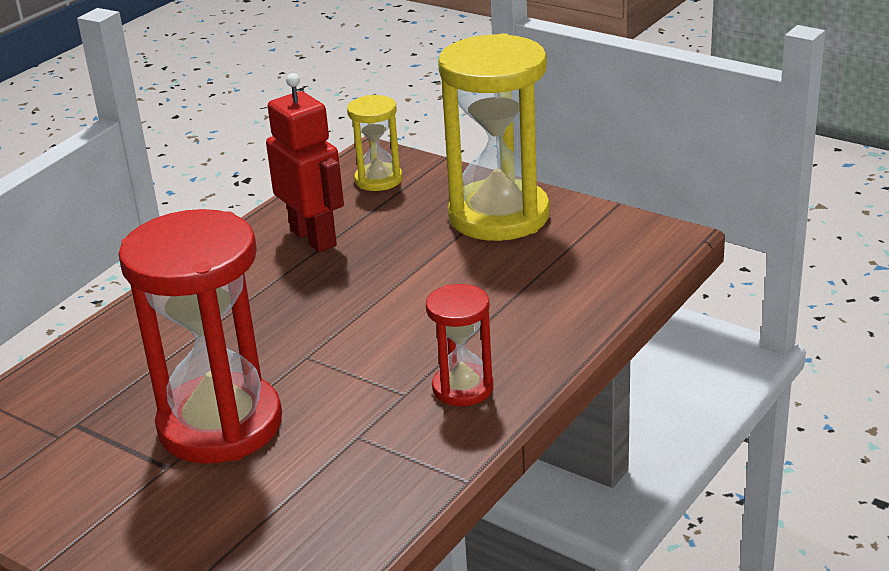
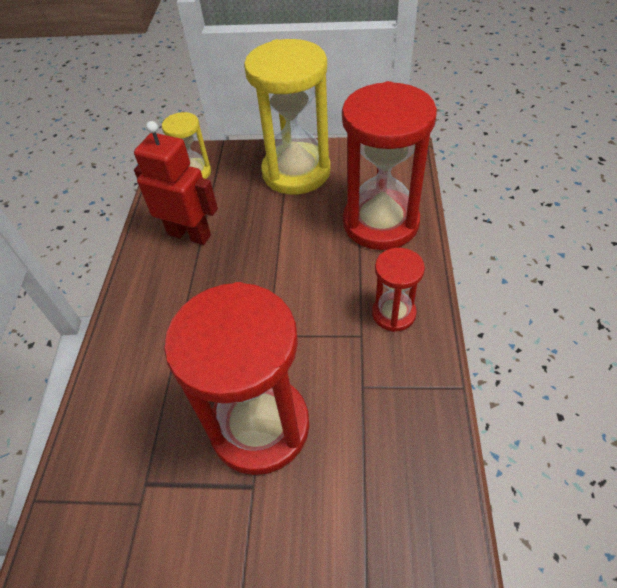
camera: 30 degrees left, 20 degrees up
none -> red hourglass [342,81,437,250]

